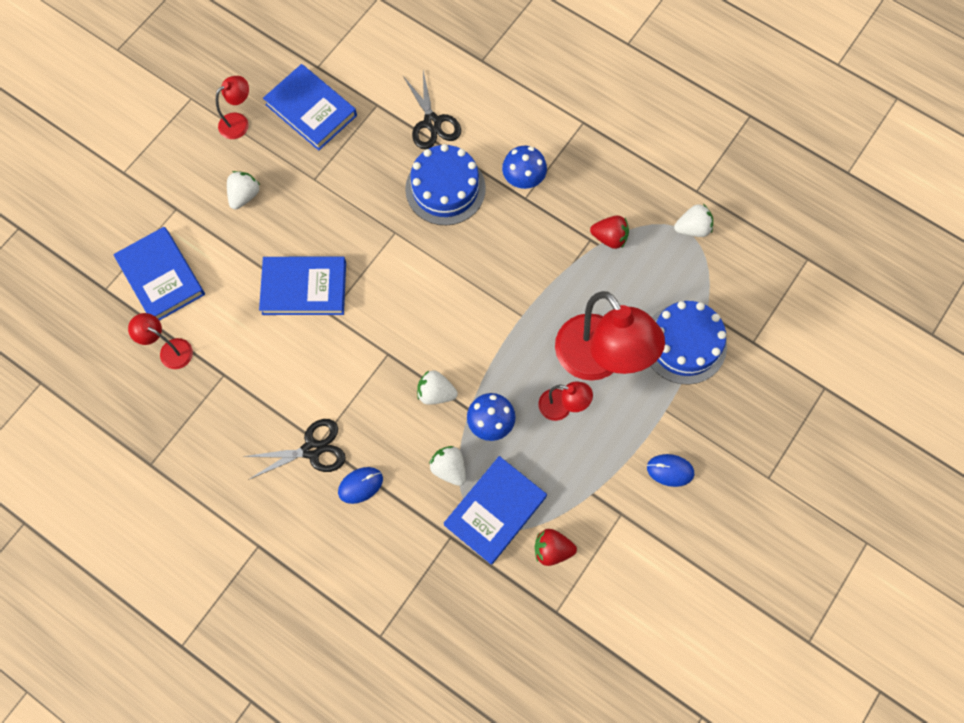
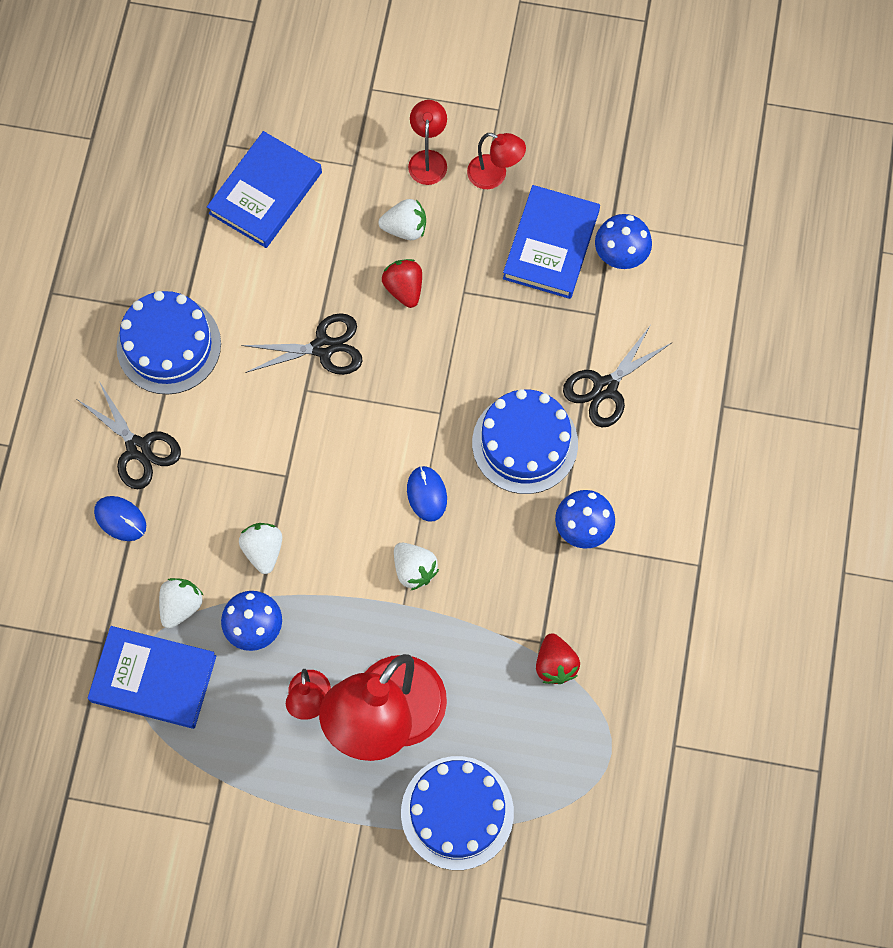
camera: 65 degrees right, 0 degrees up
red lamp [128,313,193,369] -> red lamp moved to [408,100,447,185]
blue book [259,257,346,315] -> black scissors [241,313,363,375]
red strawberry [534,529,577,566] -> red strawberry moved to [382,259,422,308]
blue mouse [647,454,694,487] -> blue mouse moved to [407,466,447,522]
white strawberry [674,204,713,237] -> white strawberry moved to [394,543,439,590]
none -> blue cake [116,291,221,395]
none -> blue mushroom [595,214,652,269]

